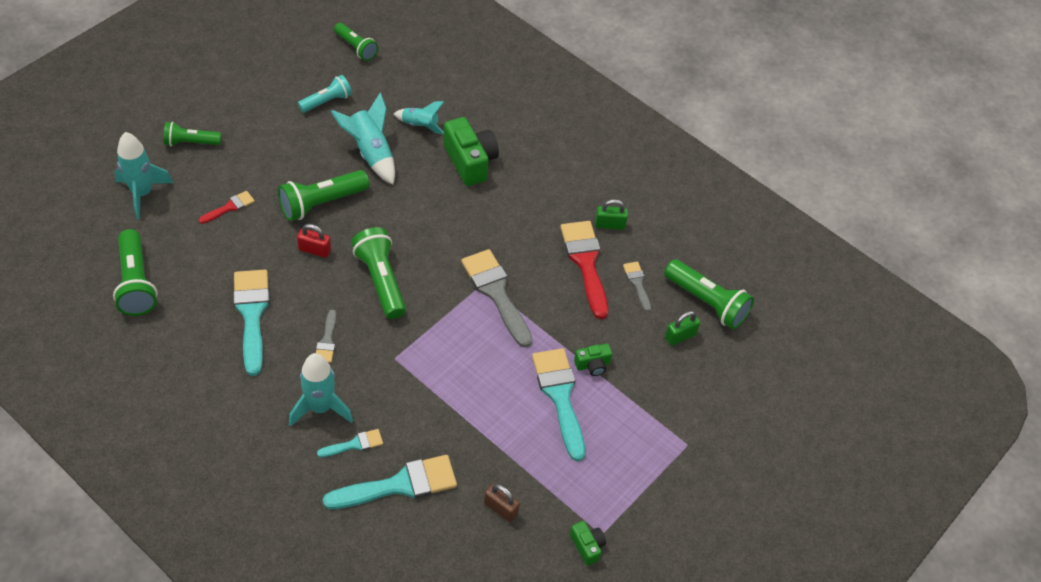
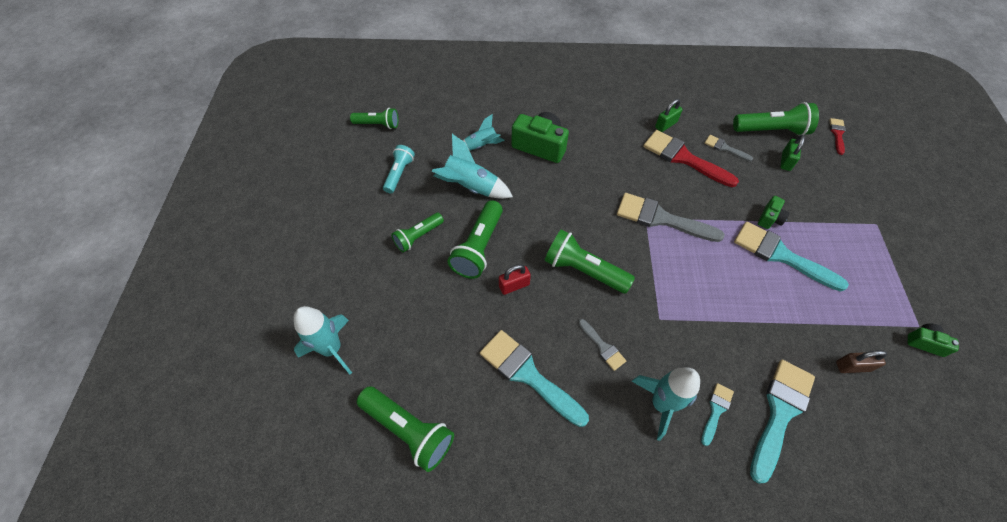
camera: 35 degrees left, 5 degrees up
green flashlight [163,122,221,146] -> green flashlight moved to [391,213,444,252]
red brush [199,191,255,224] -> red brush moved to [829,118,846,155]

